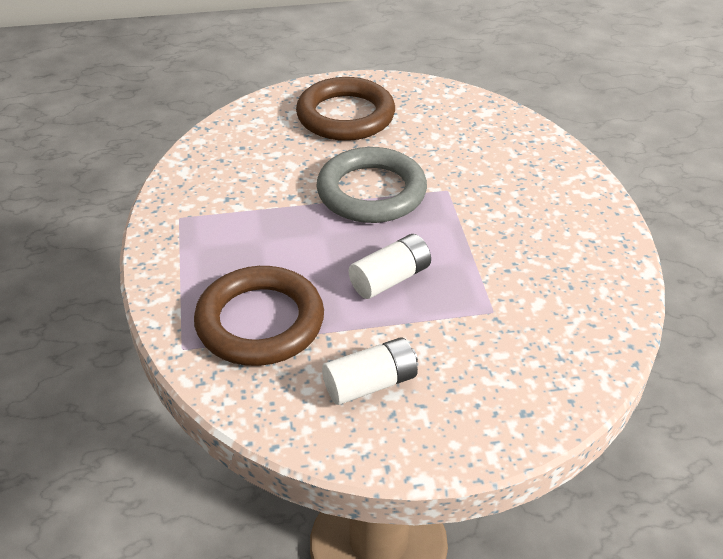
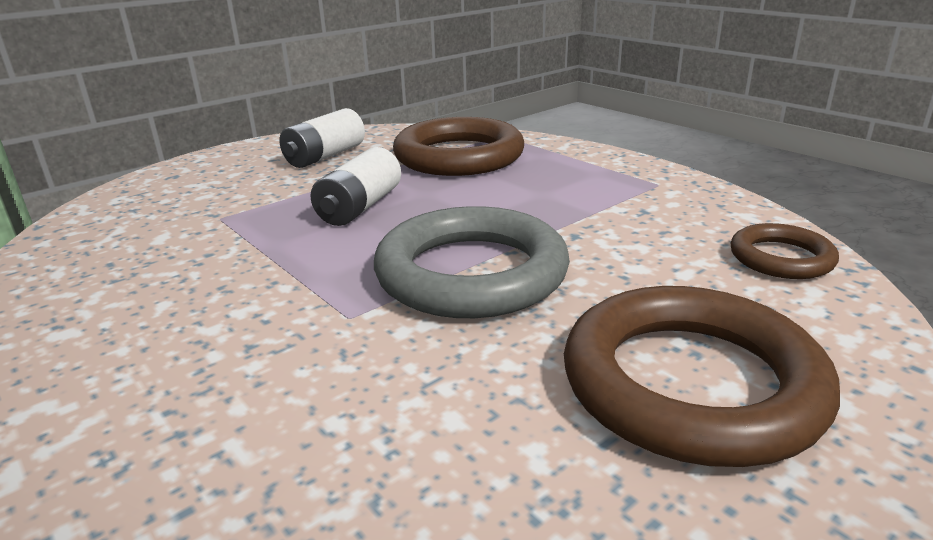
camera: 150 degrees right, 15 degrees down
none -> brown ring [730,223,839,279]

